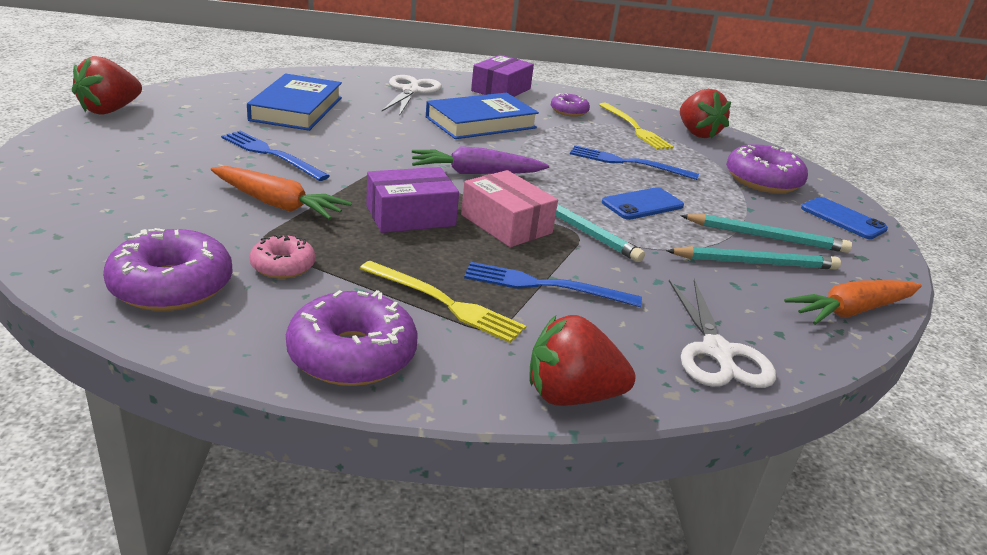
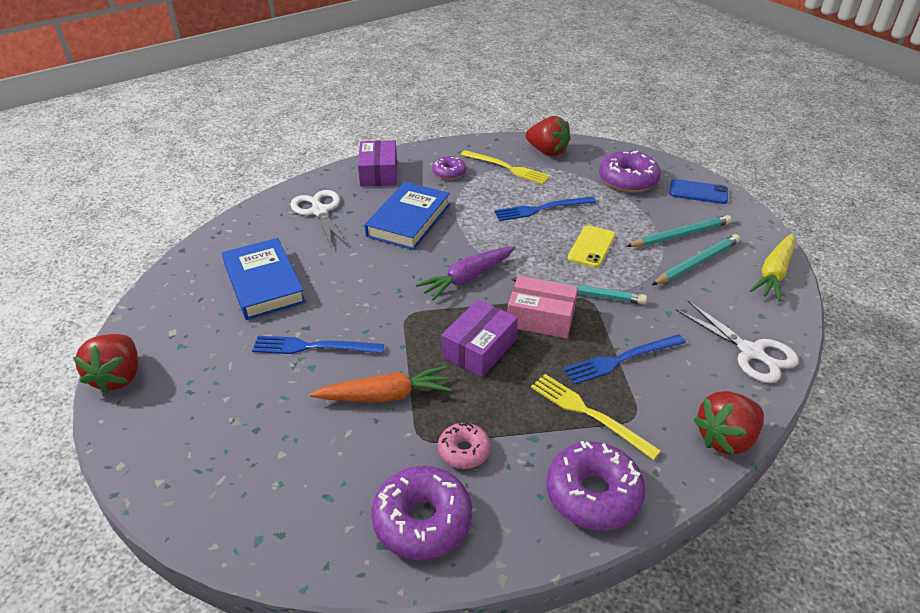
camera: 30 degrees left, 10 degrees up
yellow fork [360,261,526,343] -> yellow fork turned 135 degrees counterclockwise [531,374,661,460]
blue phone [602,187,684,220] -> yellow phone [568,225,615,268]
orange carrot [784,280,922,325] -> yellow carrot [750,234,795,301]

